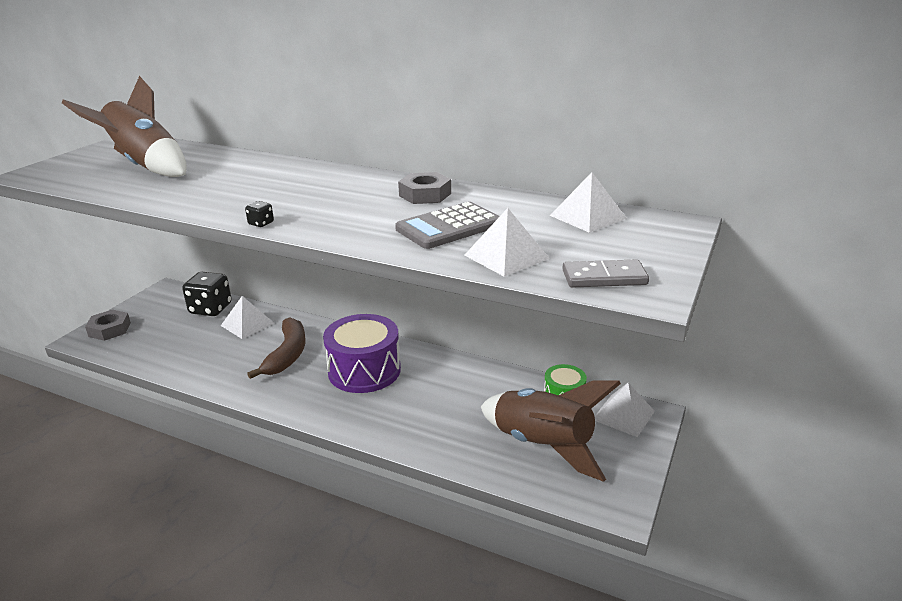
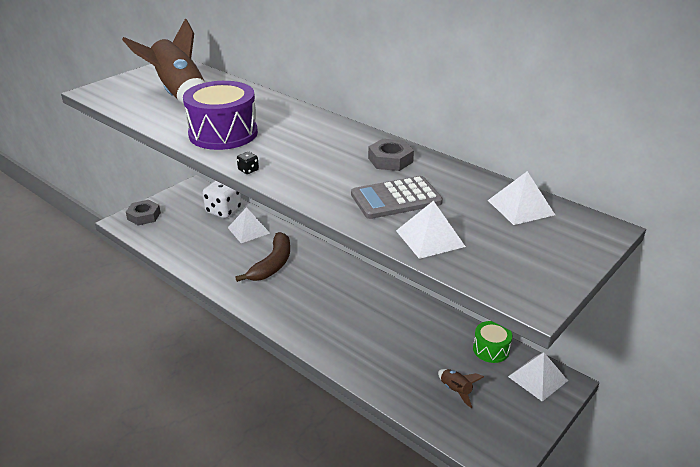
camera: 15 degrees right, 5 degrees up
black dice [182,272,232,316] -> white dice [203,181,242,218]
purple drum [323,314,401,393] -> purple drum moved to [183,81,258,150]
brown rocket [481,380,621,482] -> brown rocket [438,369,484,408], size x0.41
grey domino [562,259,649,288] -> none

